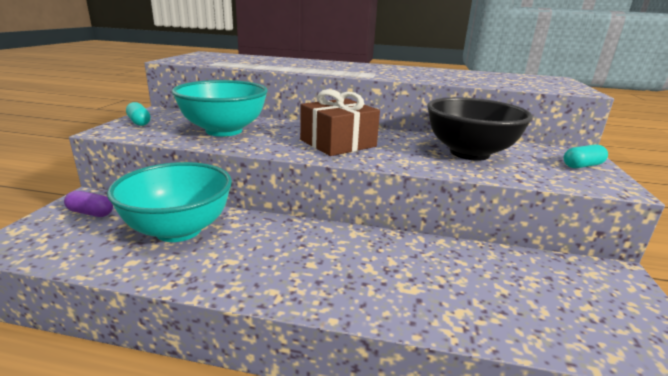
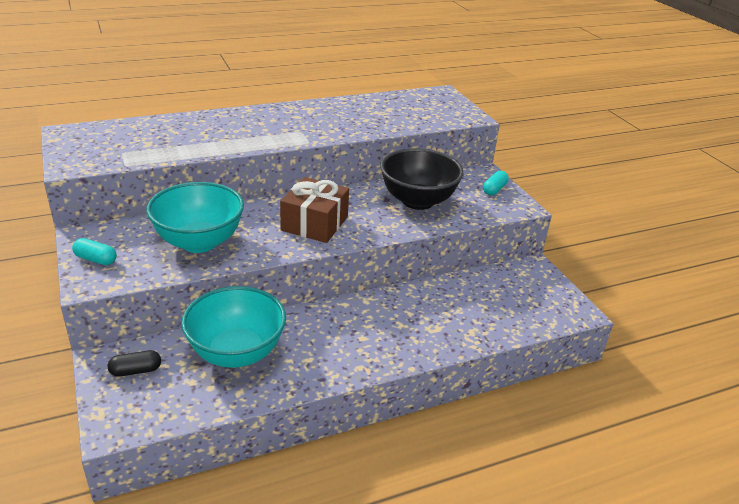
camera: 35 degrees left, 10 degrees up
purple capsule [64,191,113,217] -> black capsule [108,350,161,377]

